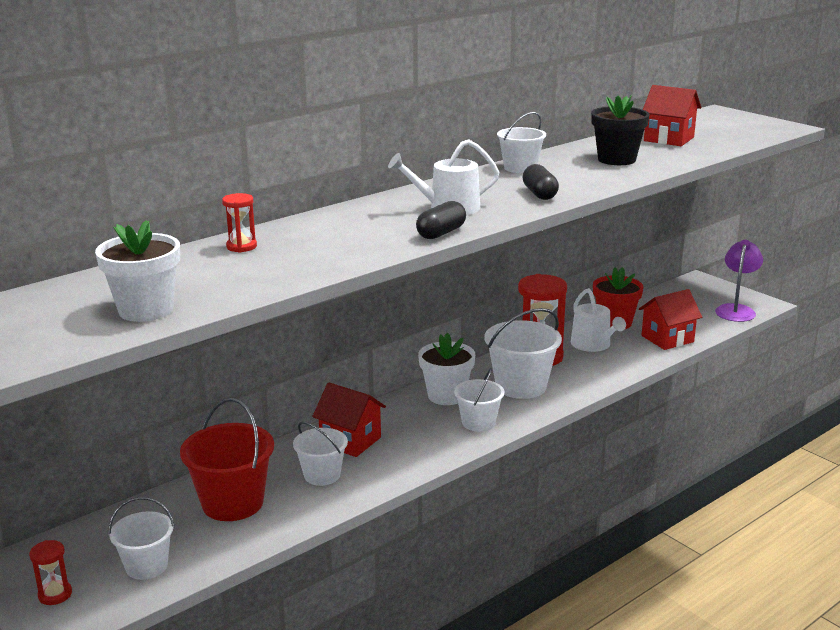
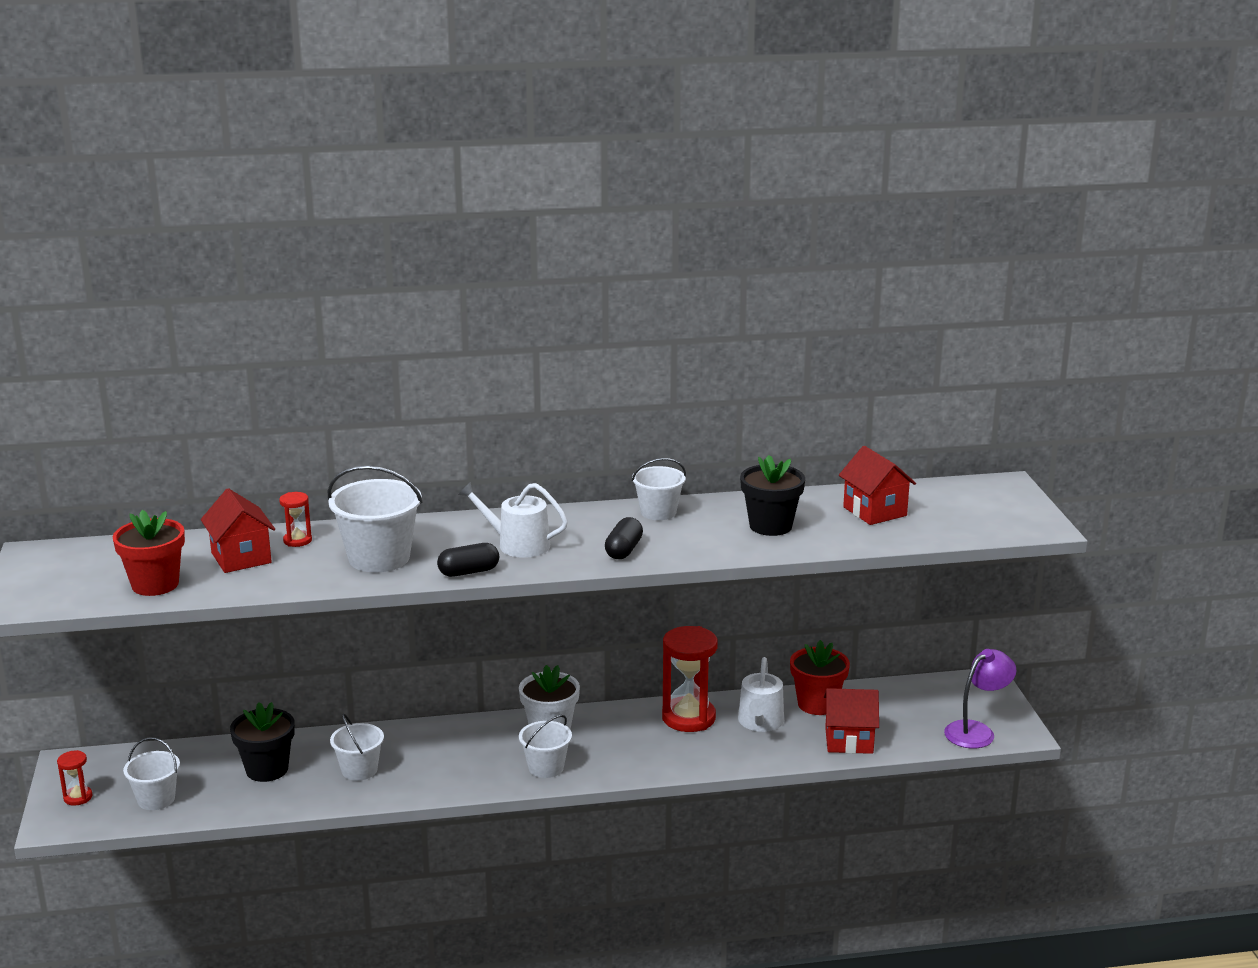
camera: 30 degrees right, 0 degrees up
white flower pot [95,220,180,322] -> red flower pot [113,510,185,596]
red bucket [180,398,274,521] -> black flower pot [230,702,295,782]
red house [312,382,386,457] -> red house moved to [201,488,275,573]
white bucket [484,308,562,399] -> white bucket moved to [327,466,423,572]

